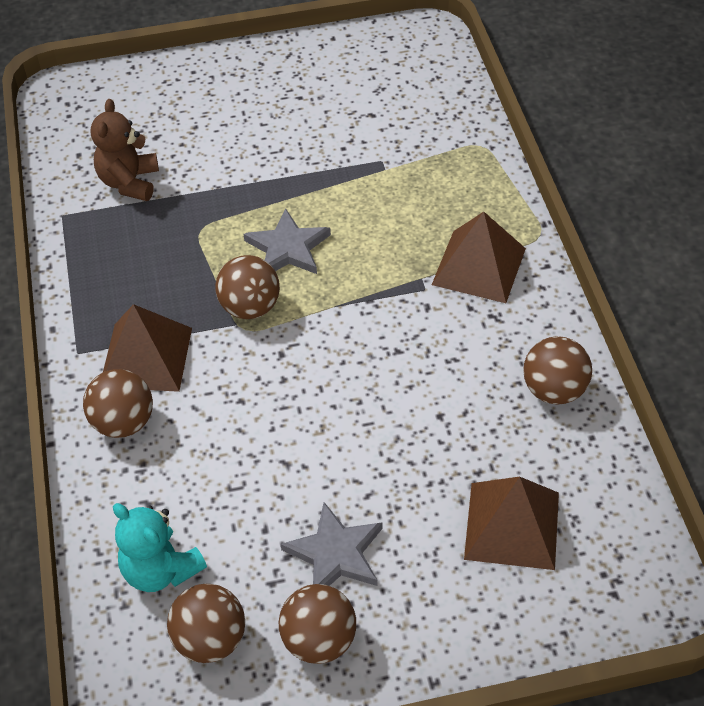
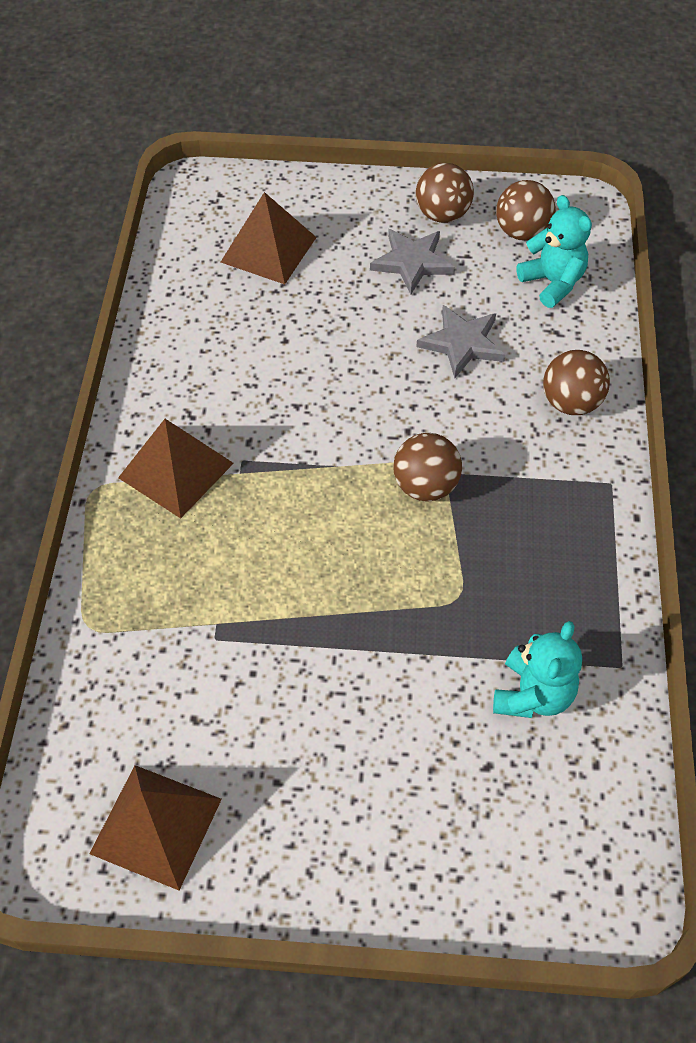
camera: 165 degrees left, 5 degrees up
brown teddy bear [91,99,159,201] -> turquoise teddy bear [493,621,582,718]
brown pyramid [103,304,192,392] -> brown pyramid moved to [89,765,222,890]
grey star [244,208,331,274] -> grey star moved to [416,305,505,378]
brown ball [523,336,592,405] -> none

